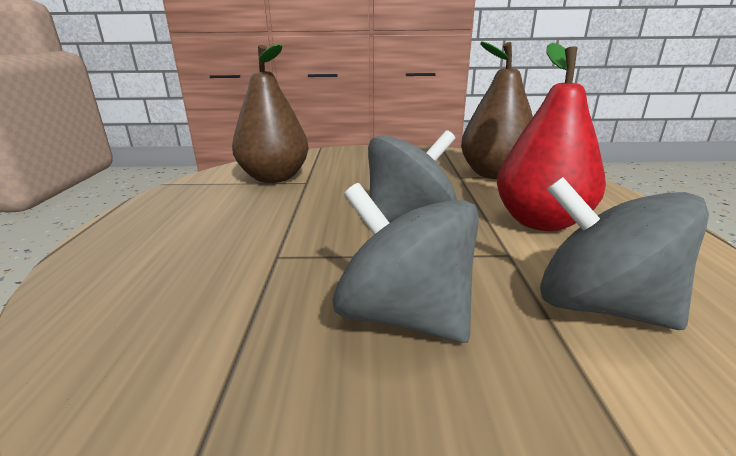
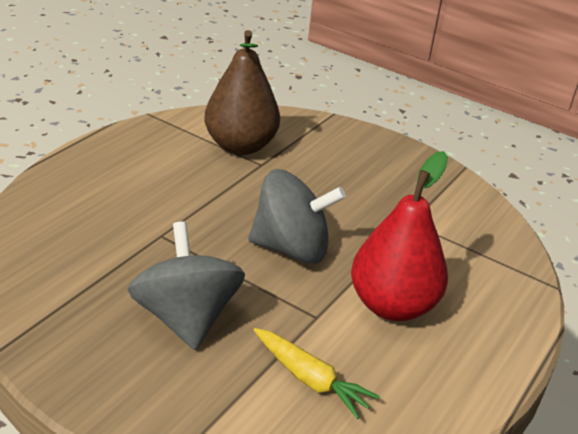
camera: 30 degrees right, 10 degrees up
brown pear [461,41,533,179] -> none
grey spinning top [540,177,709,330] -> yellow carrot [254,328,380,419]

